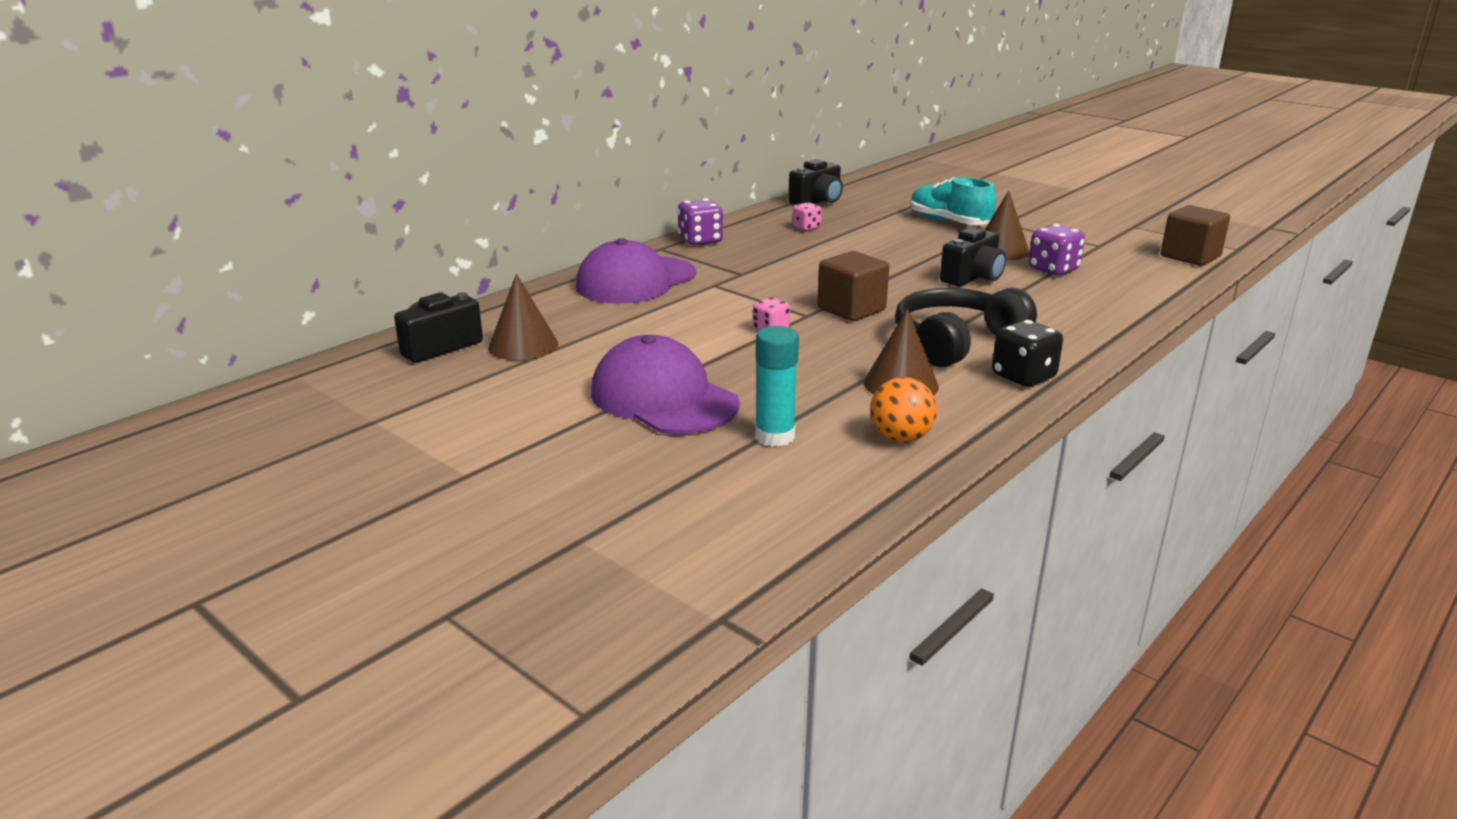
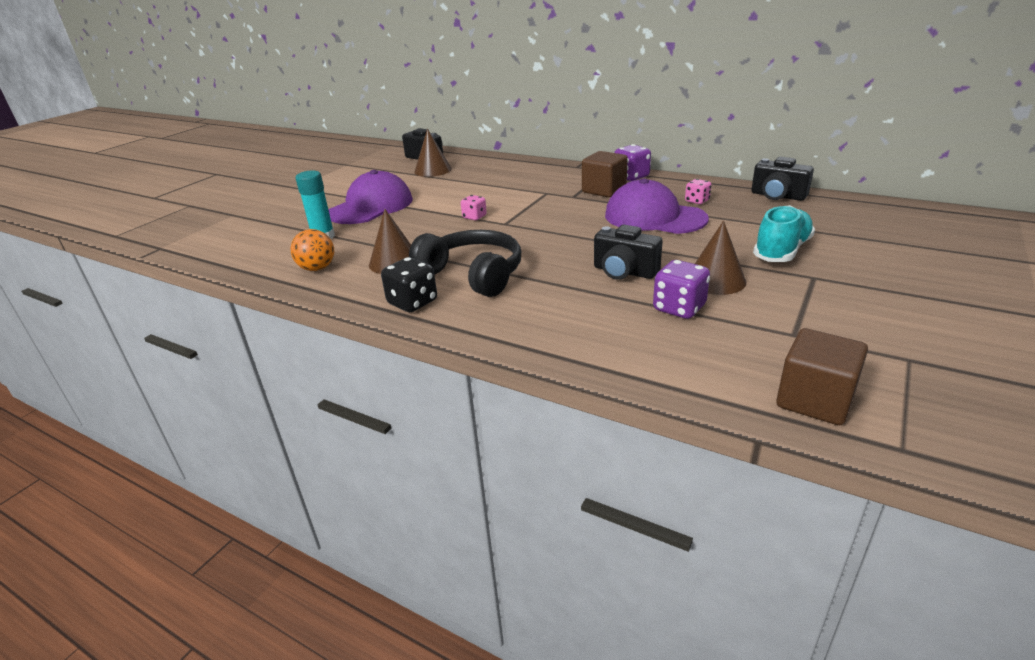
camera: 80 degrees right, 5 degrees up
purple cap [576,238,696,304] -> purple cap moved to [605,178,709,234]
brown cube [818,251,889,321] -> brown cube moved to [582,151,628,197]

